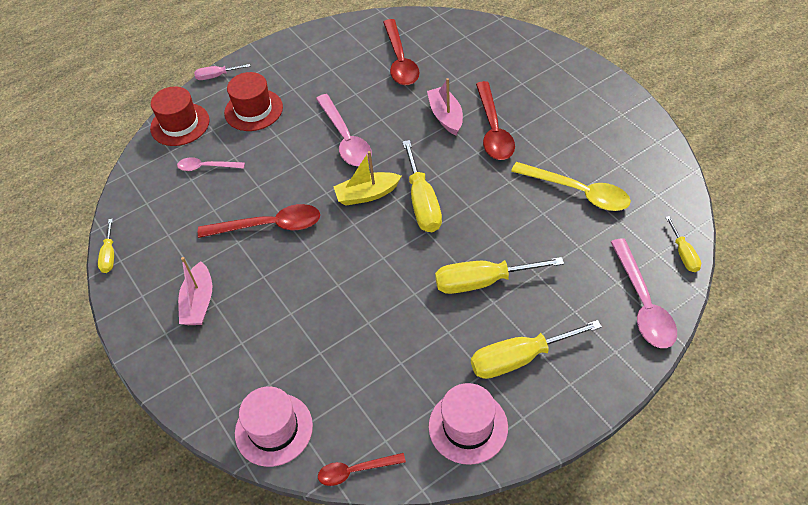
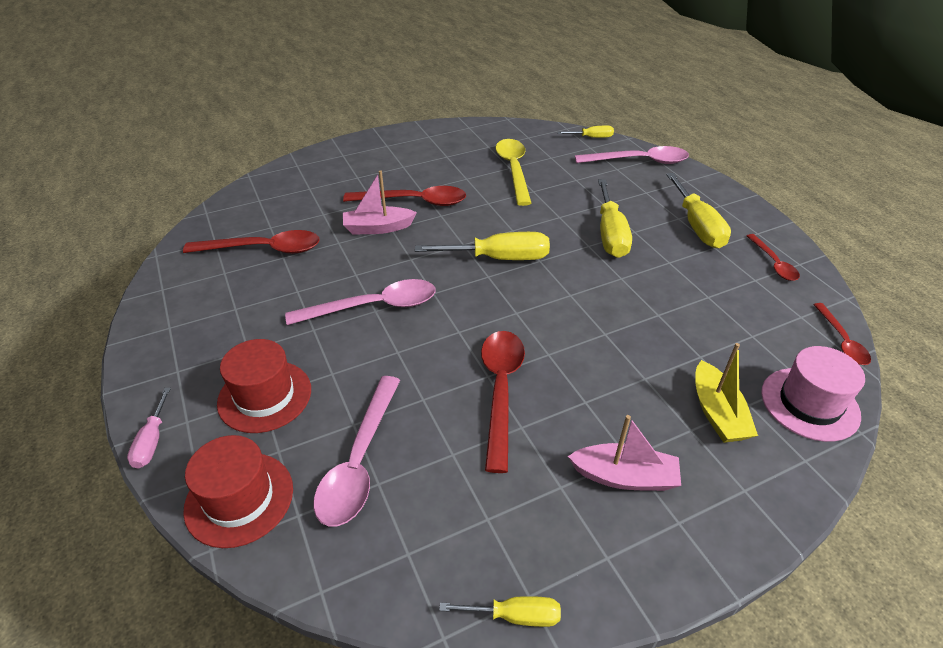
camera: 85 degrees left, 10 degrees down
pink spoon [177,157,245,171] -> pink spoon [313,376,400,526], size x1.72
yellow boat [333,151,402,206] -> yellow boat moved to [695,343,758,443]
pink hat [428,383,508,465] -> red spoon [747,234,800,281]
yellow spoon [511,162,631,211] -> yellow spoon turned 45 degrees counterclockwise [496,139,531,206]

